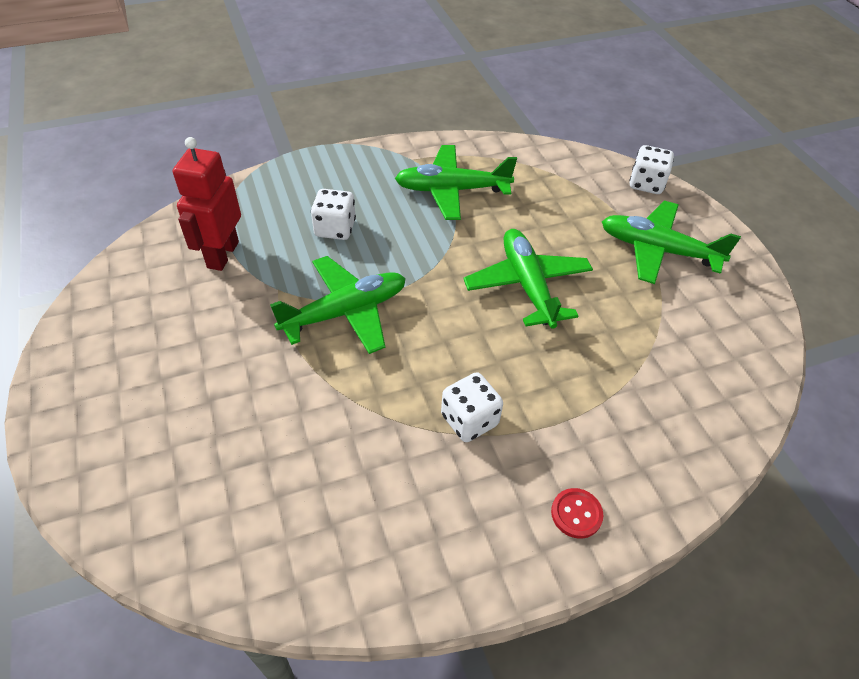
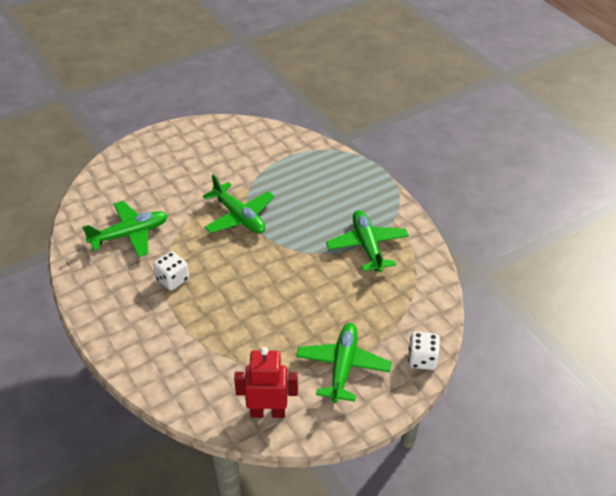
camera: 80 degrees right, 5 degrees down
red robot [173,137,241,271] -> red robot moved to [234,347,298,418]
white dice [311,189,356,240] -> none
green plane [463,229,593,329] -> green plane moved to [82,201,168,257]
red button [551,488,603,539] -> none

